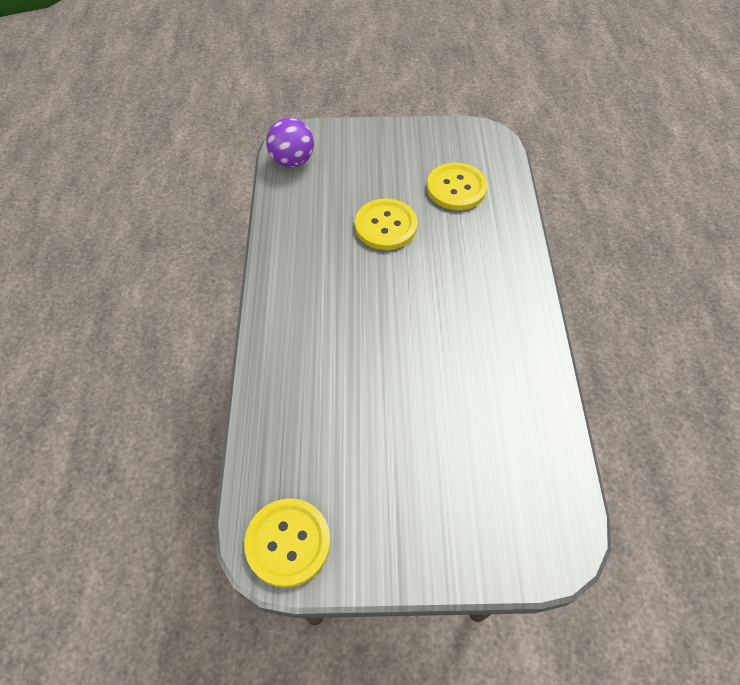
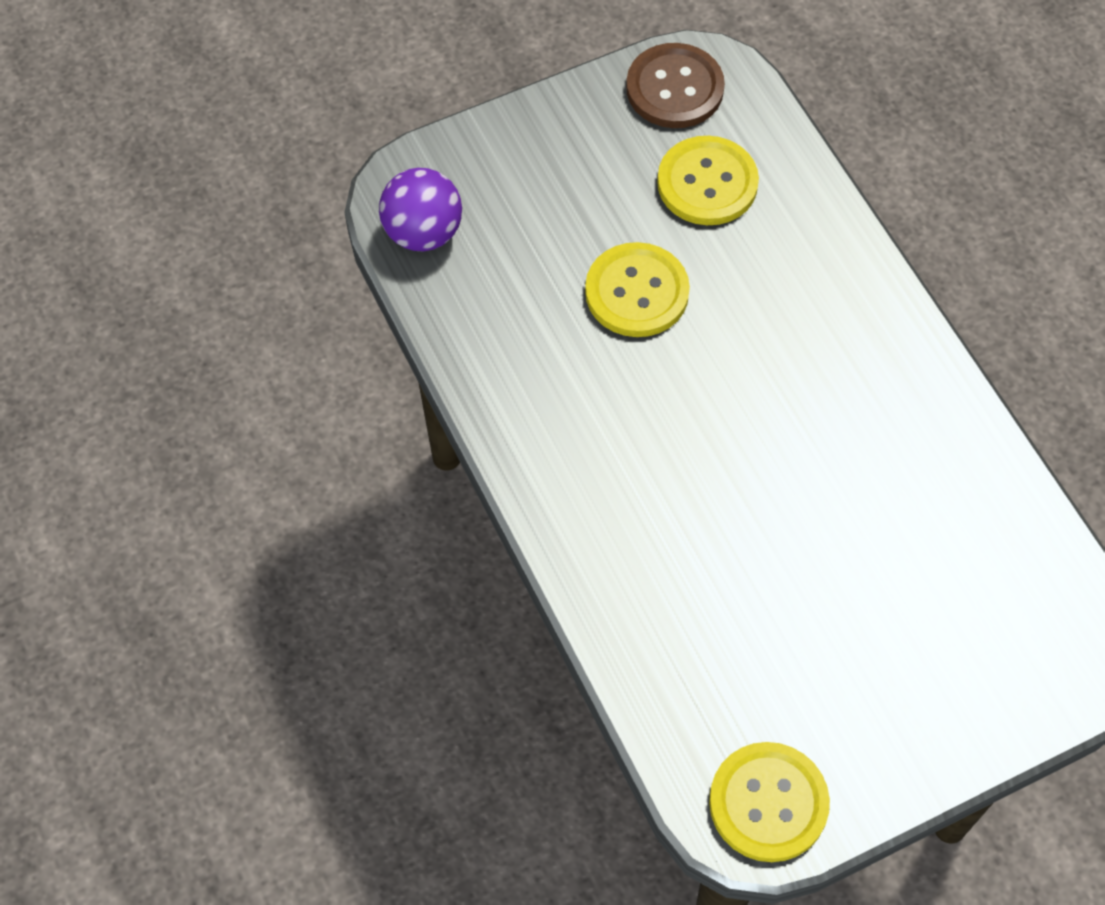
camera: 25 degrees left, 5 degrees up
none -> brown button [626,43,725,128]

